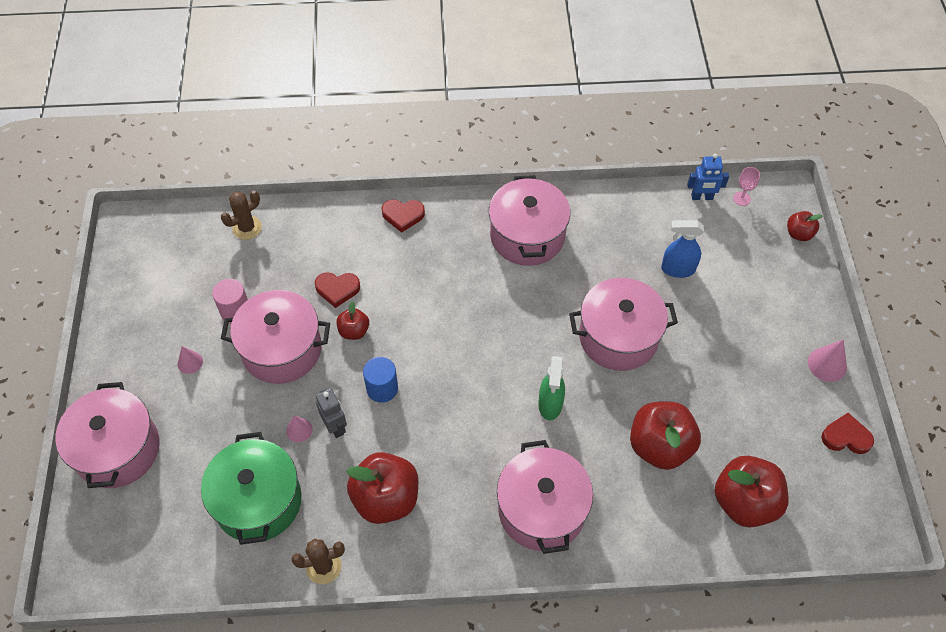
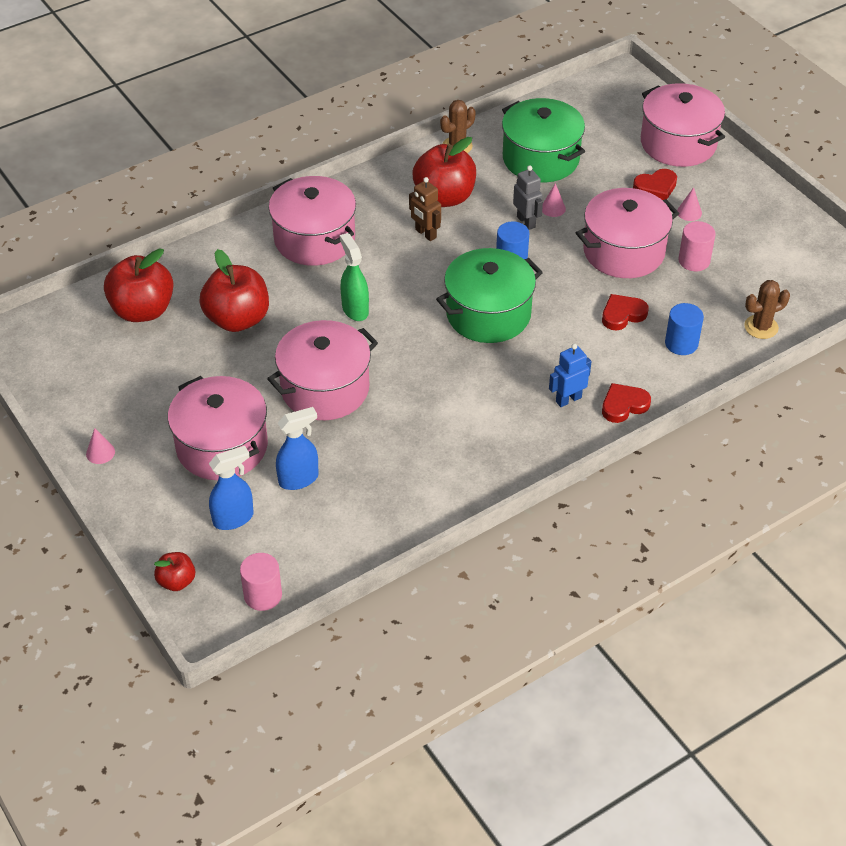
camera: 150 degrees right, 10 degrees down
brown cactus [221,190,262,240] -> brown cactus turned 45 degrees clockwise [744,280,790,339]
grey robot [316,388,347,438] -> grey robot turned 150 degrees counterclockwise [513,165,543,230]
red apple [336,301,369,340] -> none
pink pot [489,175,570,266] -> pink pot moved to [168,376,268,480]
blue robot [687,154,729,200] -> blue robot moved to [549,344,592,407]
pink goblet [733,167,760,206] -> pink cylinder [240,553,282,611]
pink cone [808,339,847,382] -> pink cone [86,428,115,464], size x0.66
red heart [821,413,874,454] -> red heart moved to [633,169,677,200]
none -> blue spray bottle [209,446,254,530]
none -> brown robot [409,177,441,241]
none -> green pot [436,248,543,343]
none -> blue cylinder [665,303,704,355]

